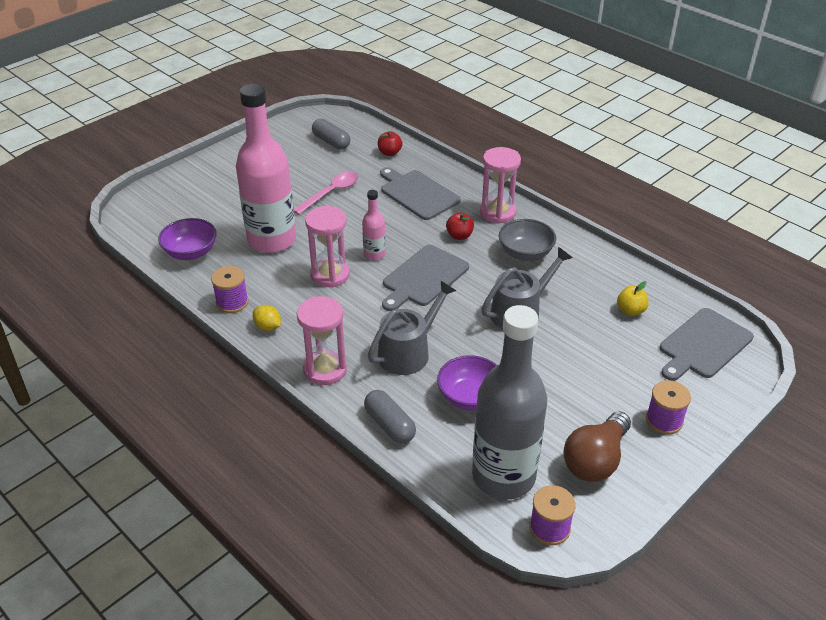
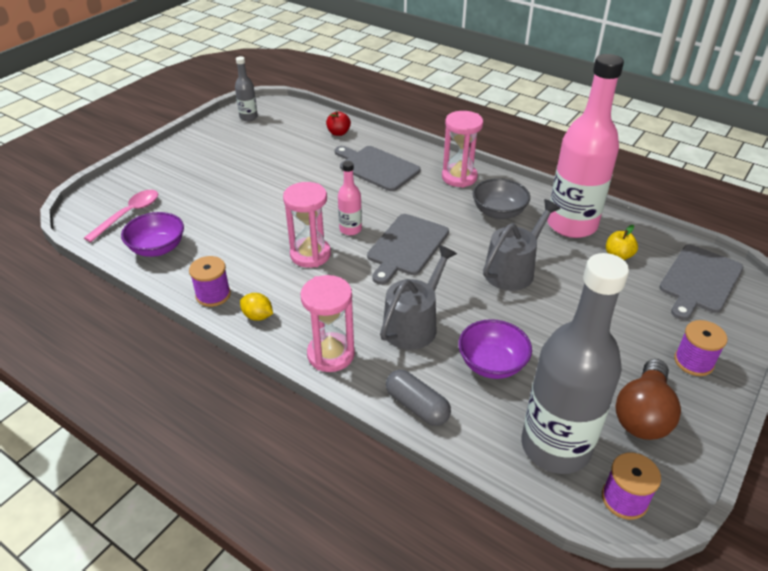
camera: 10 degrees left, 0 degrees up
pink bottle [236,84,296,253] -> pink bottle moved to [547,54,624,238]
pink spoon [294,172,358,215] -> pink spoon moved to [84,190,158,242]
grey capsule [312,119,350,150] -> none
red apple [446,213,474,240] -> none
none -> grey bottle [235,56,258,121]

